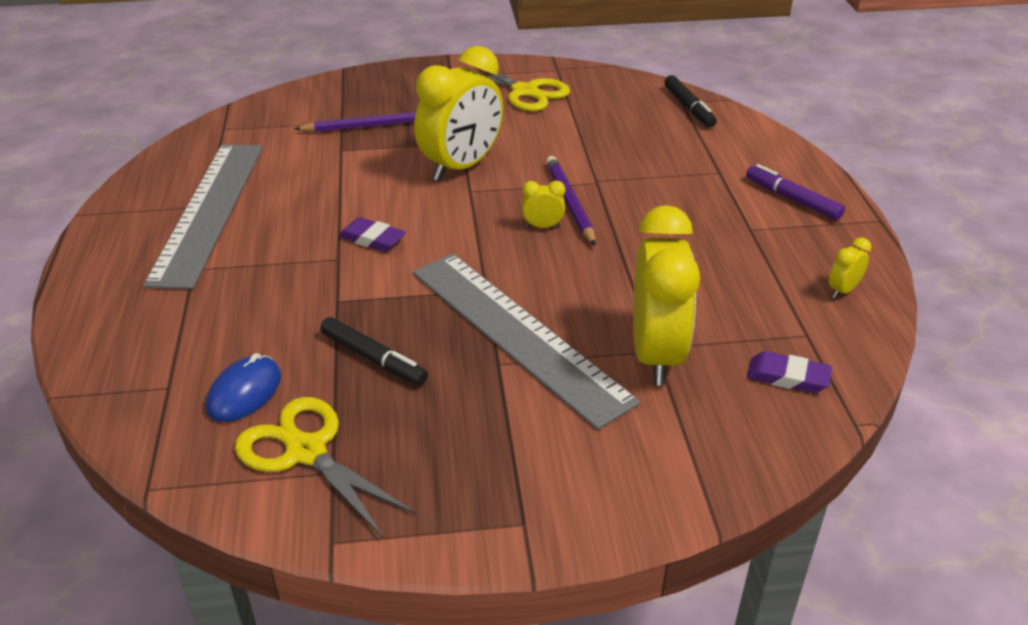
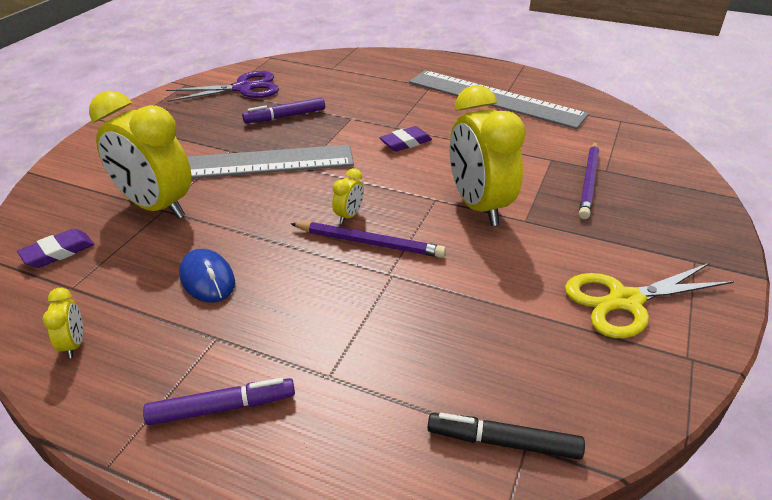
camera: 120 degrees right, 0 degrees up
blue mouse [206,353,281,422] -> blue mouse moved to [179,249,235,303]
yellow scissors [235,397,417,539] -> purple scissors [166,71,279,102]
black marker [320,317,428,385] -> purple marker [242,98,325,123]

